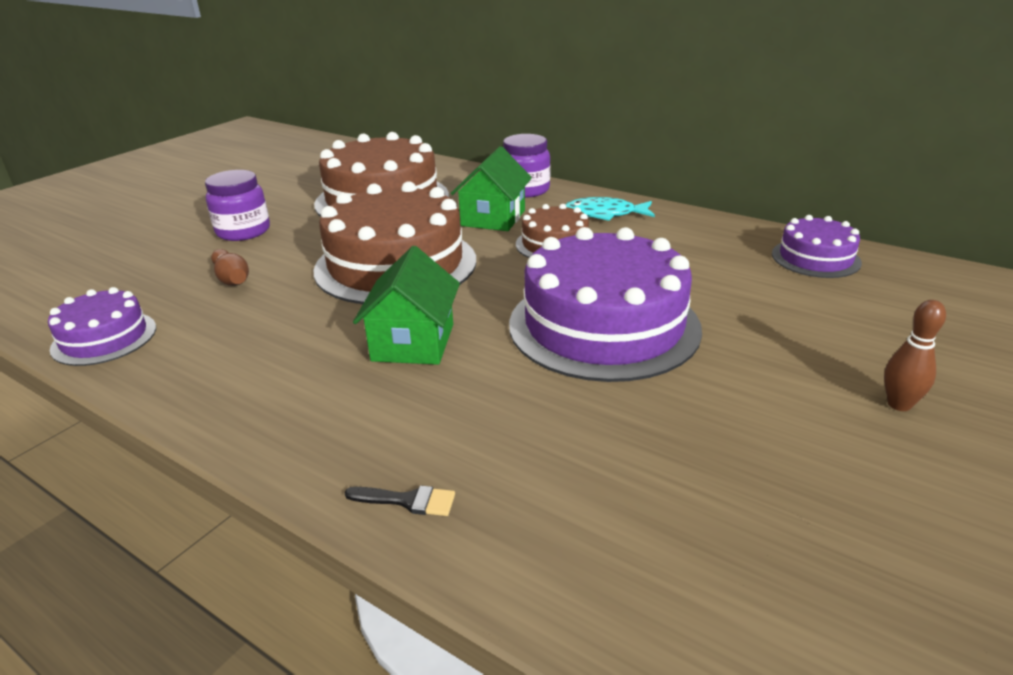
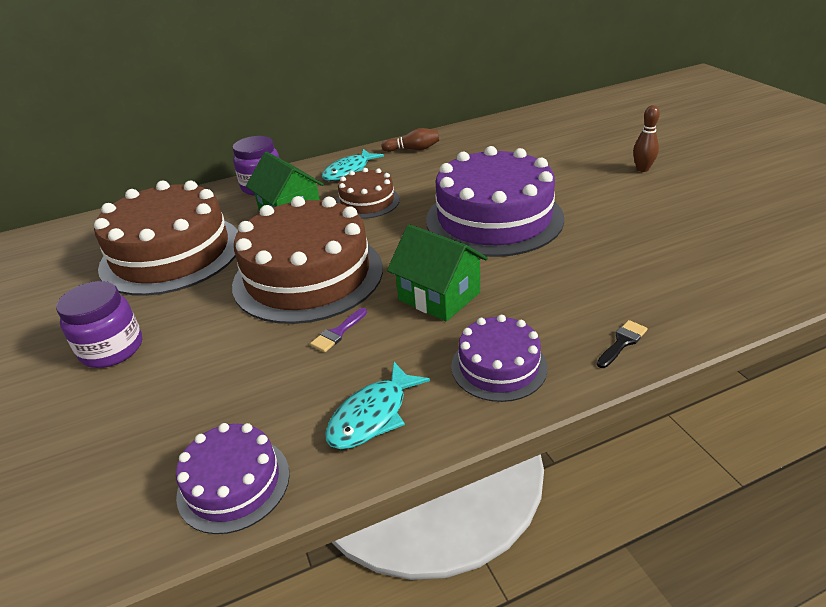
camera: 55 degrees left, 5 degrees up
brown bowling pin [211,249,249,286] -> brown bowling pin moved to [381,128,439,152]
purple cake [772,215,862,278] -> purple cake moved to [451,315,548,402]
none -> purple brush [310,308,367,352]
none -> turquoise fish [325,362,430,449]

